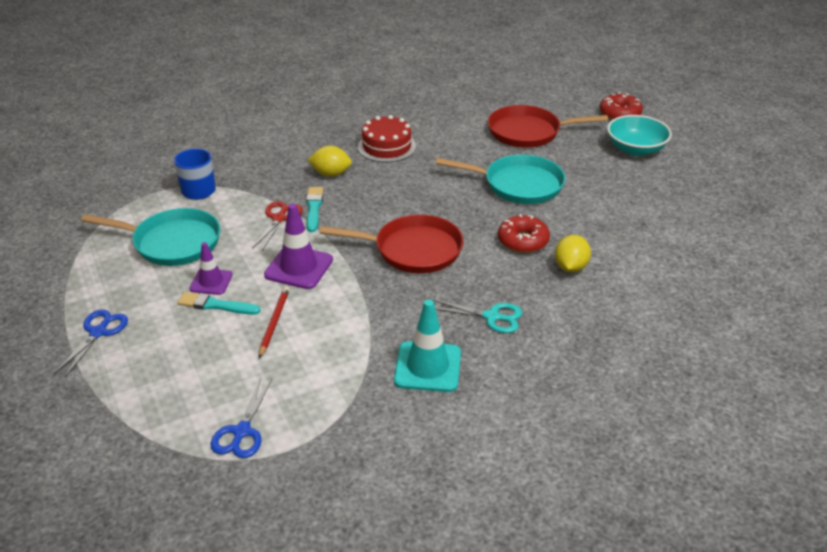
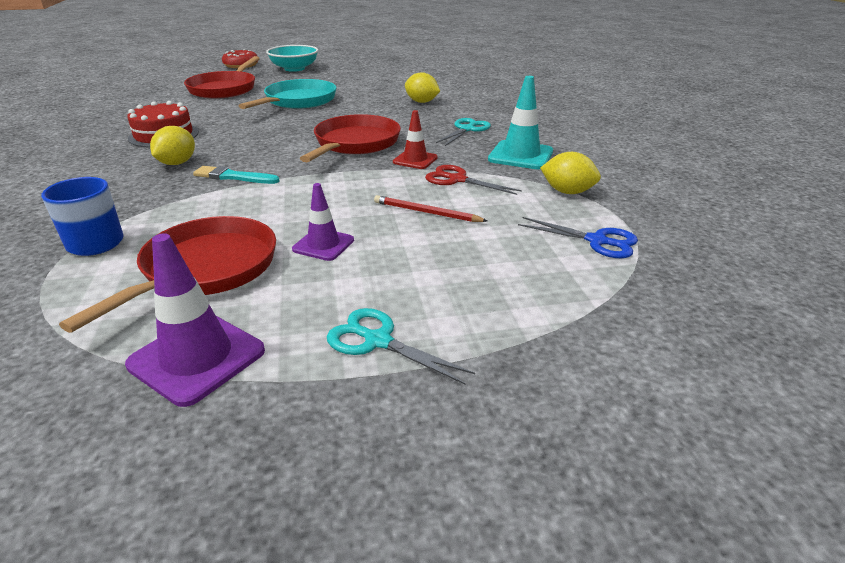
camera: 75 degrees left, 5 degrees down
blue scissors [54,310,128,377] -> turquoise scissors [327,308,475,385]
turquoise pan [81,208,221,266] -> red pan [59,216,276,333]
turquoise brush [178,292,261,315] -> none
red scissors [252,201,303,251] -> red scissors moved to [425,165,522,195]
purple traffic cone [264,204,333,289] -> purple traffic cone moved to [125,233,265,407]
red donut [498,214,550,253] -> none
none -> red traffic cone [393,110,438,169]
none -> yellow lemon [540,152,601,194]

